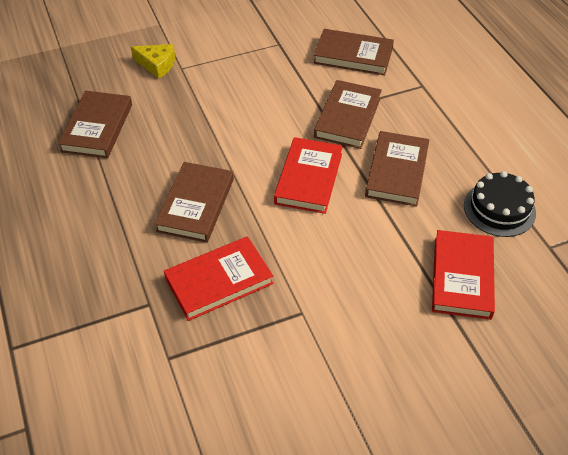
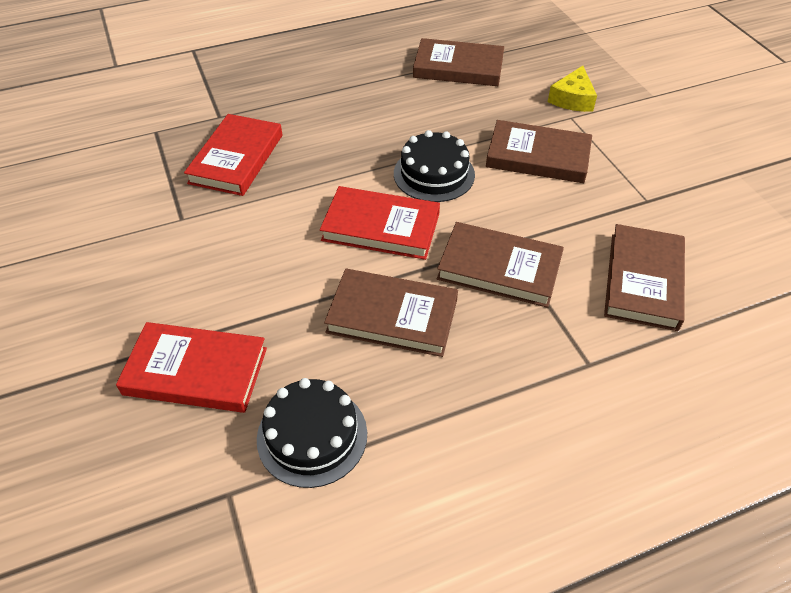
camera: 90 degrees right, 0 degrees up
brown book [154,162,234,243] -> brown book moved to [486,120,592,183]
red book [164,236,274,321] -> red book turned 45 degrees clockwise [184,114,282,196]
none -> black cake [394,130,475,202]

